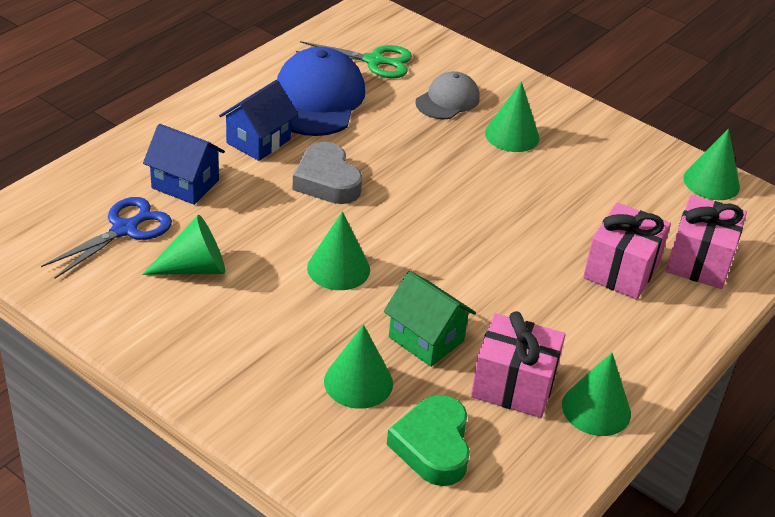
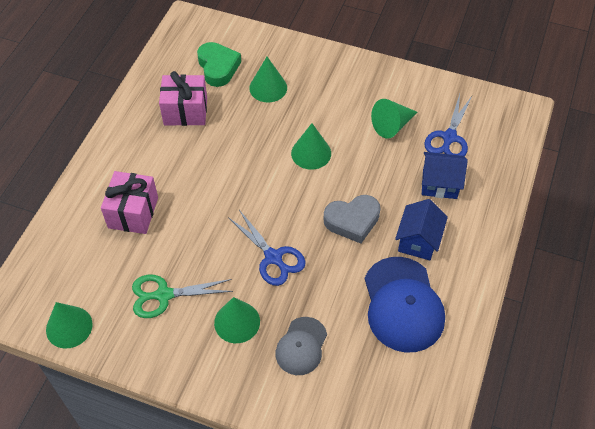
camera: 165 degrees right, 15 degrees up
grey heart [292,142,362,204] -> grey heart turned 120 degrees clockwise [324,195,381,243]
green scissors [296,41,412,78] -> green scissors moved to [132,275,233,318]
green house [384,271,476,367] -> none
green cone [562,353,631,436] -> none
pink gift [666,195,747,289] -> none
none -> blue scissors [228,210,306,286]

